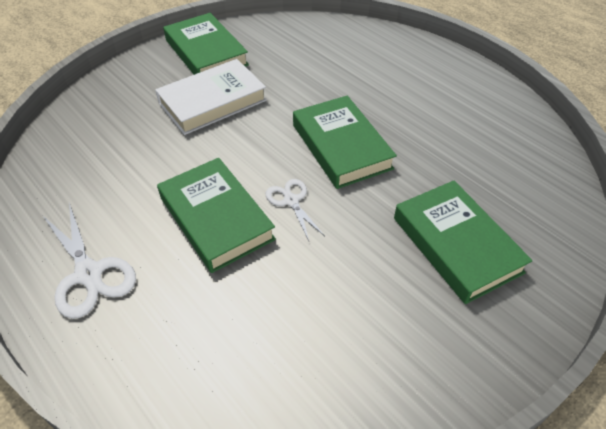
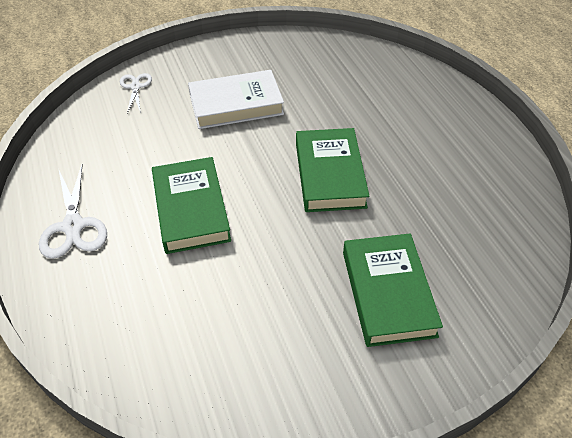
camera: 20 degrees right, 0 degrees up
green book [163,13,249,75] -> none
white scissors [265,179,325,241] -> white scissors moved to [120,73,152,113]

